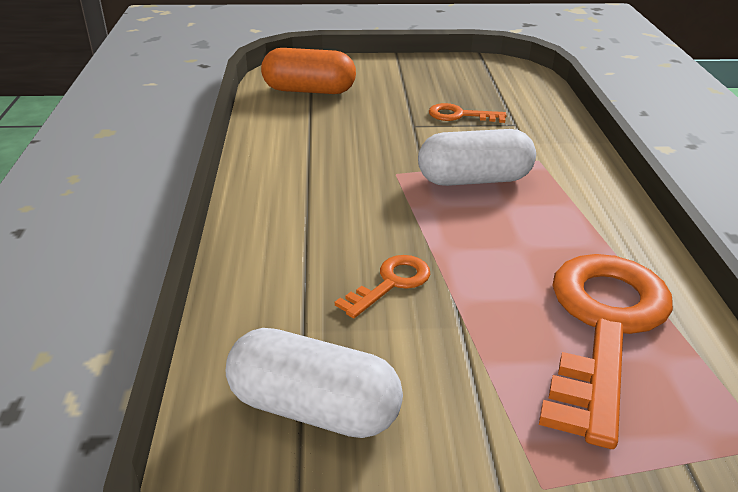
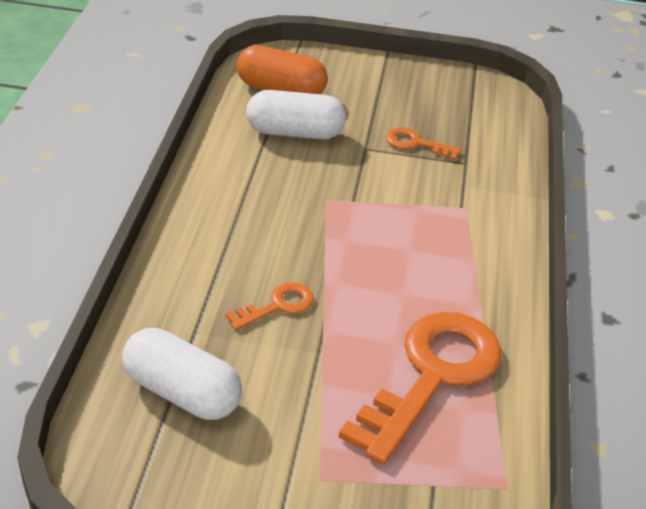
camera: 10 degrees right, 5 degrees up
white capsule [418,129,536,186] -> white capsule moved to [246,90,346,139]

